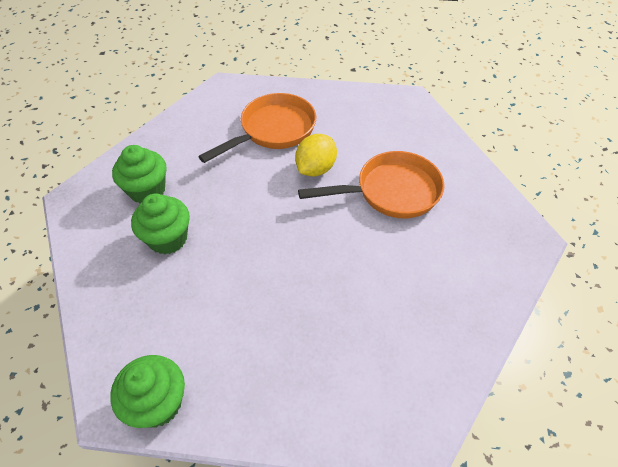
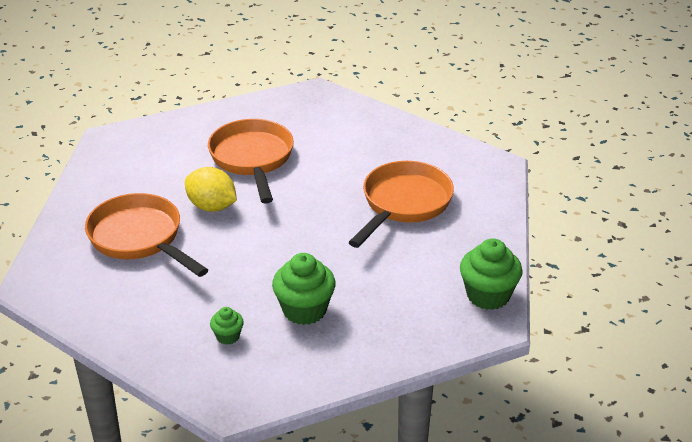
camera: 90 degrees left, 15 degrees down
green cupcake [112,145,167,204] -> green cupcake [210,307,244,345], size x0.52
none -> orange pan [348,161,454,248]

